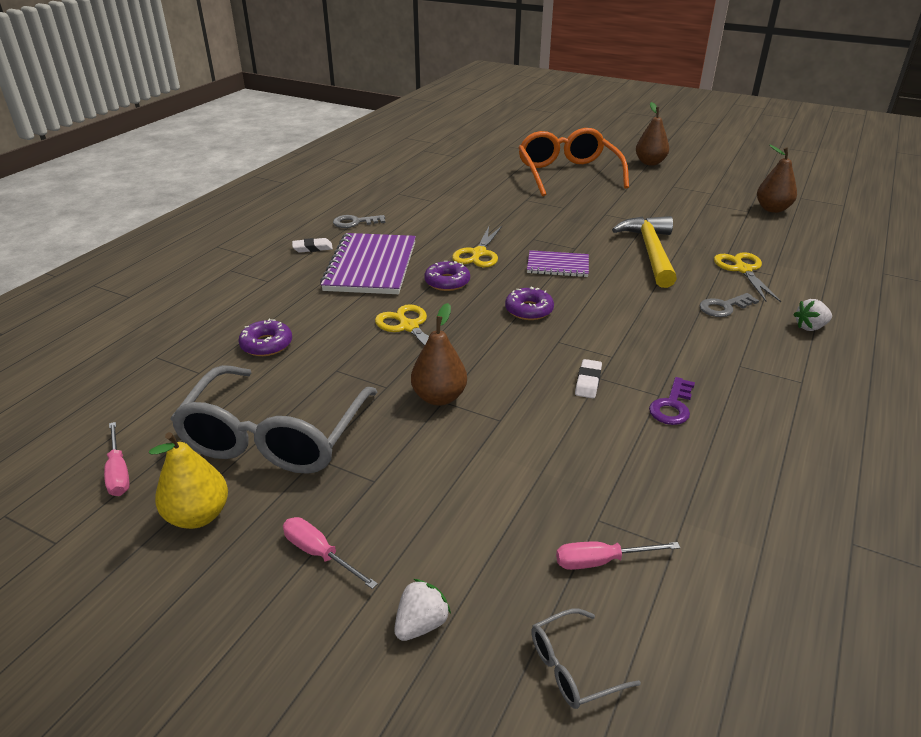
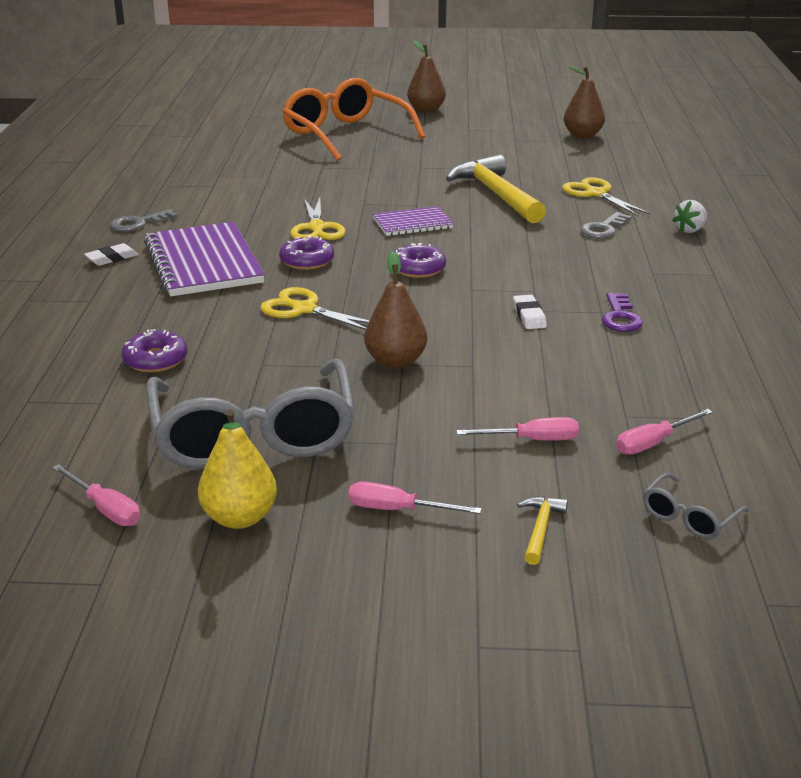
camera: 25 degrees left, 5 degrees down
white strawberry [394,579,451,641] -> yellow hammer [517,496,568,565]
none -> pink screwdriver [456,417,579,440]

